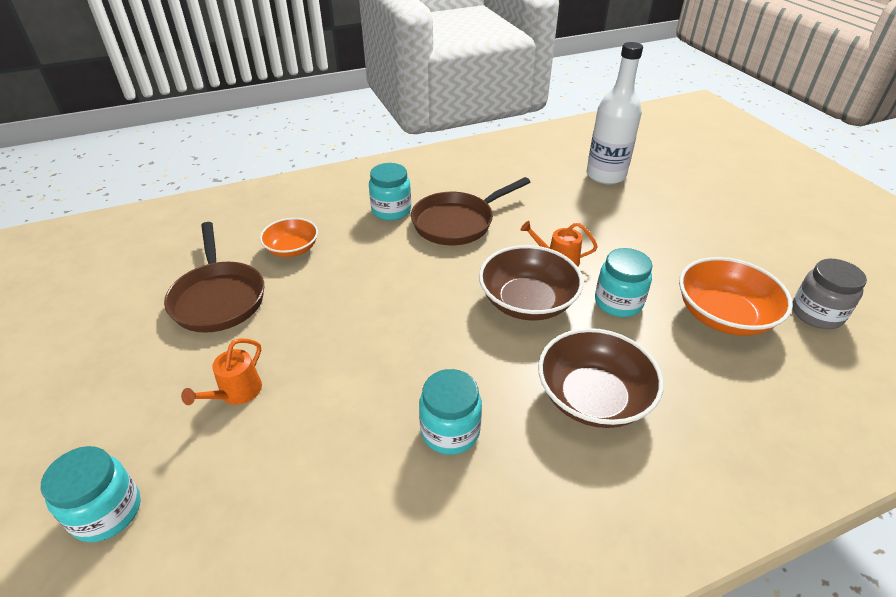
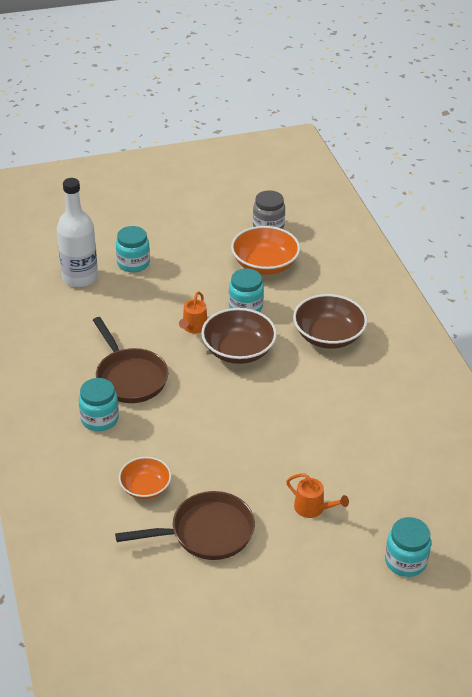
camera: 85 degrees left, 0 degrees up
turquoise jar [419,369,482,455] -> turquoise jar moved to [116,226,150,273]

